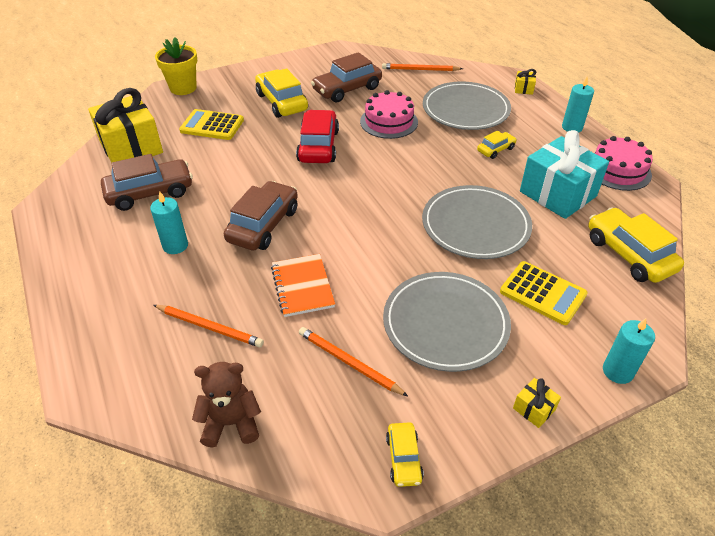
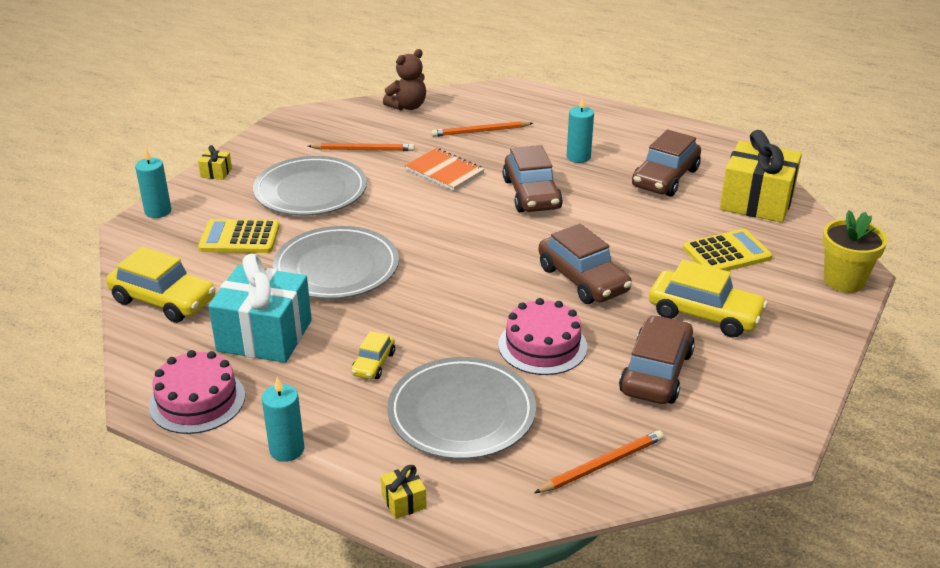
camera: 145 degrees right, 10 degrees down
red car [296,110,339,163] -> brown car [538,224,632,304]
yellow car [386,422,424,487] -> none

